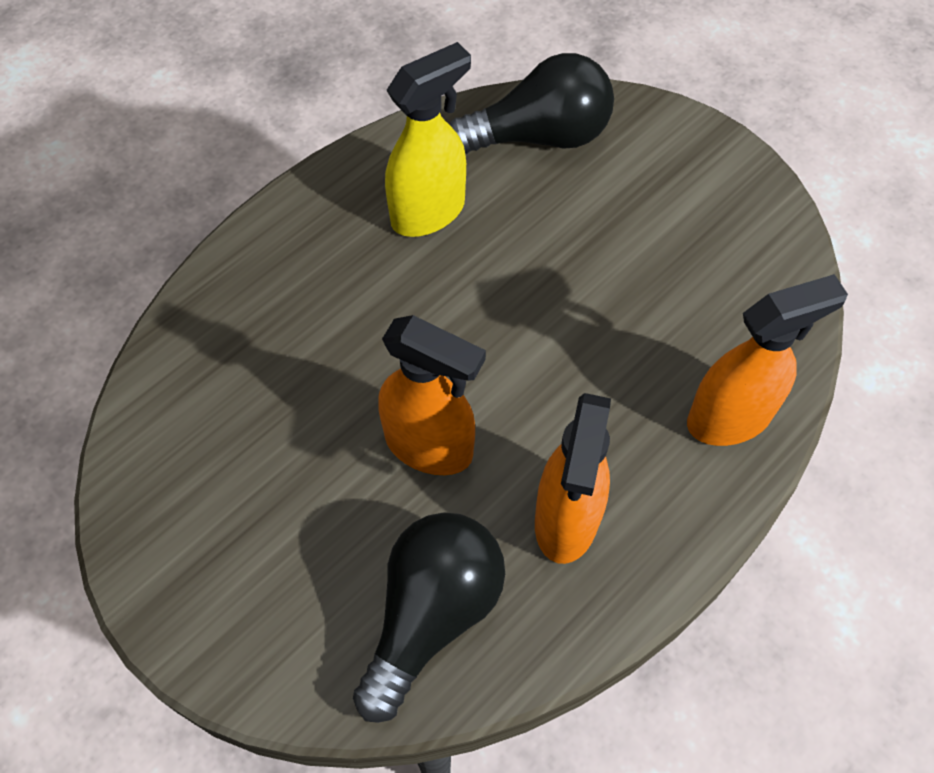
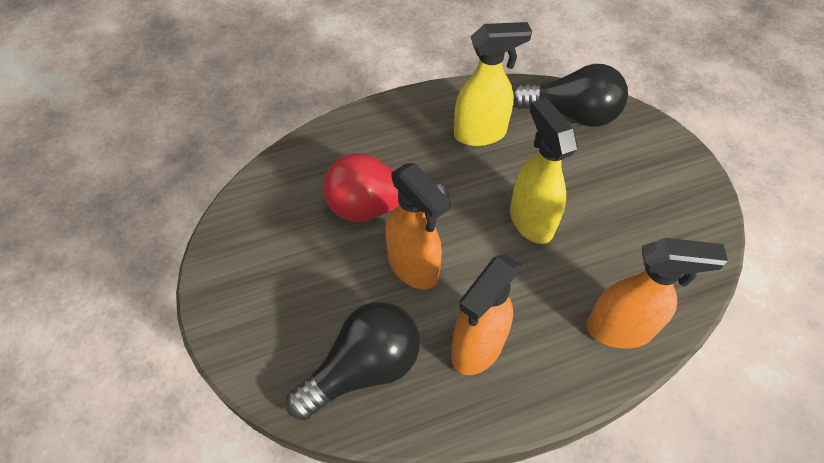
camera: 25 degrees right, 5 degrees down
none -> red light bulb [323,153,449,222]
none -> yellow spray bottle [510,98,578,244]

